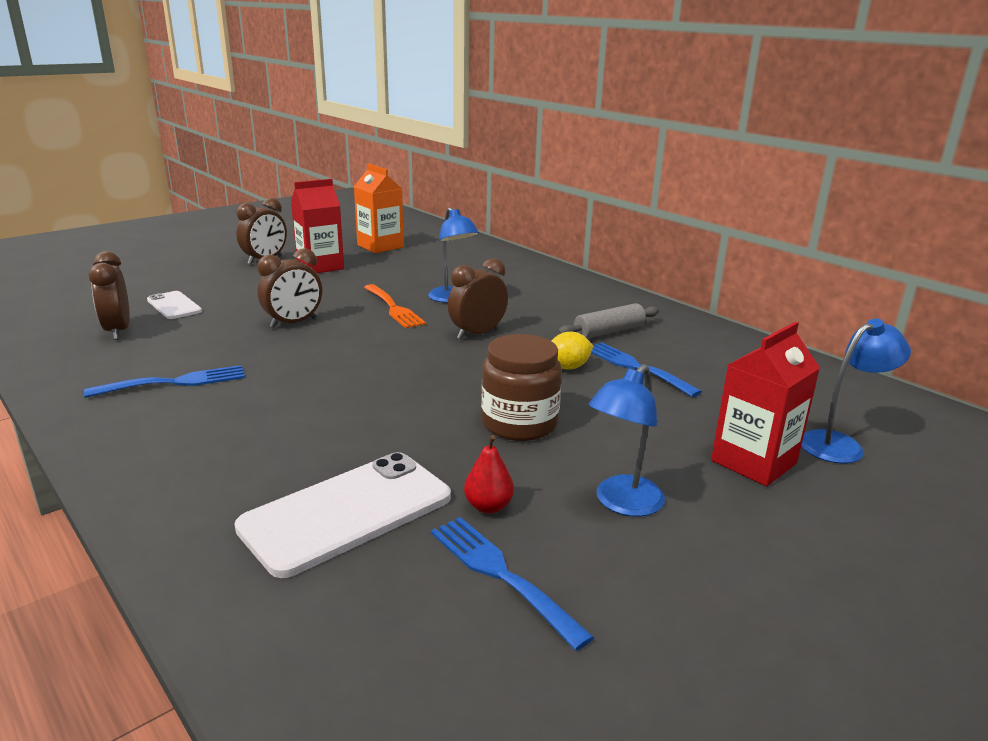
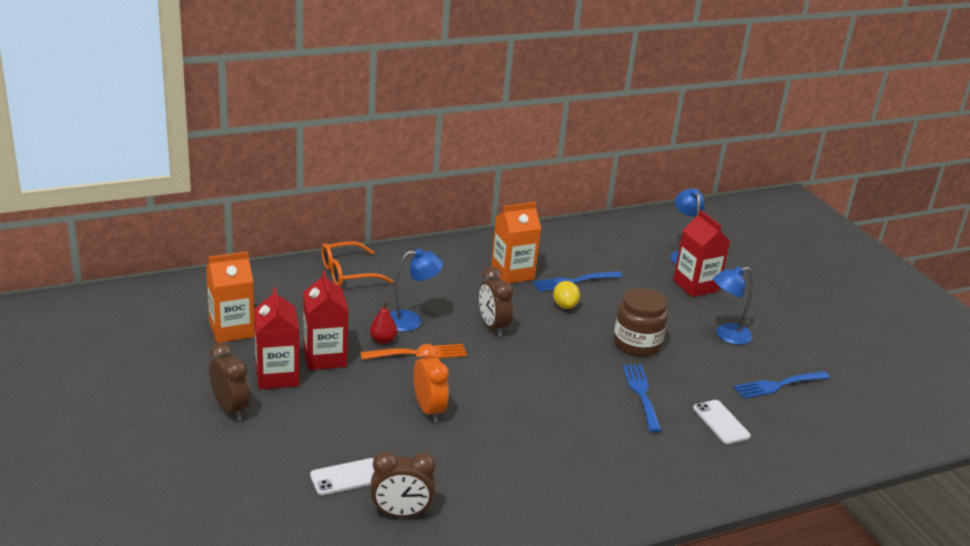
camera: 75 degrees left, 5 degrees up
blue fork [84,365,245,398] -> blue fork moved to [622,364,662,433]
white phone [235,452,451,578] -> white phone [693,400,751,444], size x0.54
brown clock [257,248,322,328] -> orange clock [413,344,449,422]
red pear [464,435,514,514] -> red pear moved to [370,301,397,344]
grey rolling pin [558,303,659,339] -> orange carton [491,202,541,284]
blue lamp [589,364,665,517] -> blue lamp turned 105 degrees clockwise [713,266,753,345]
none -> red carton [303,271,348,370]
none -> orange glasses [321,242,393,287]

